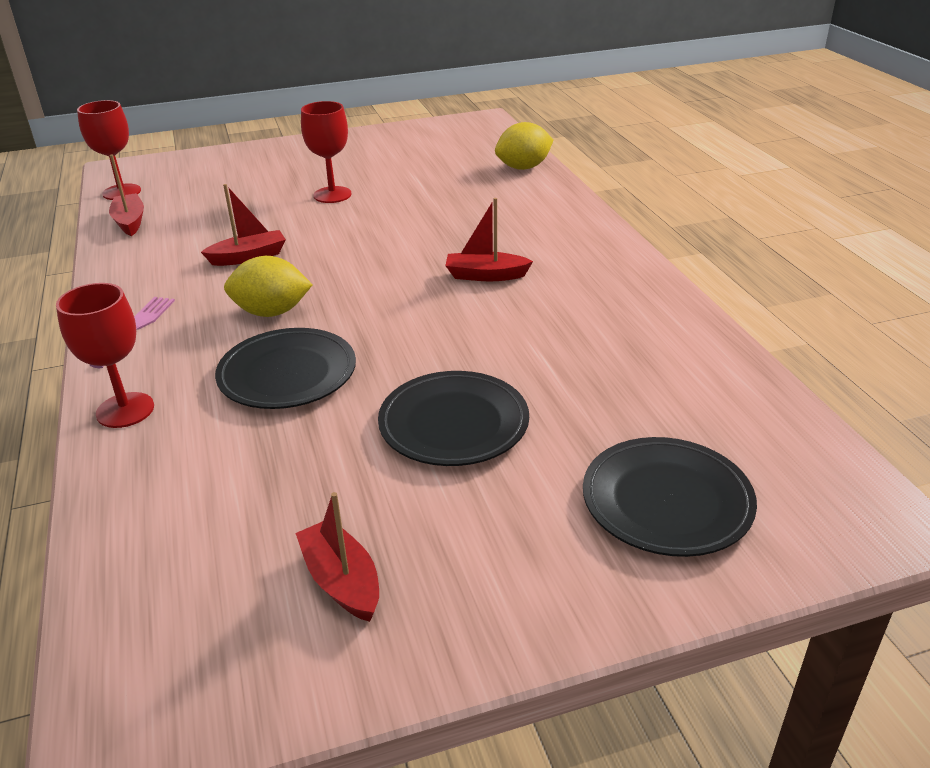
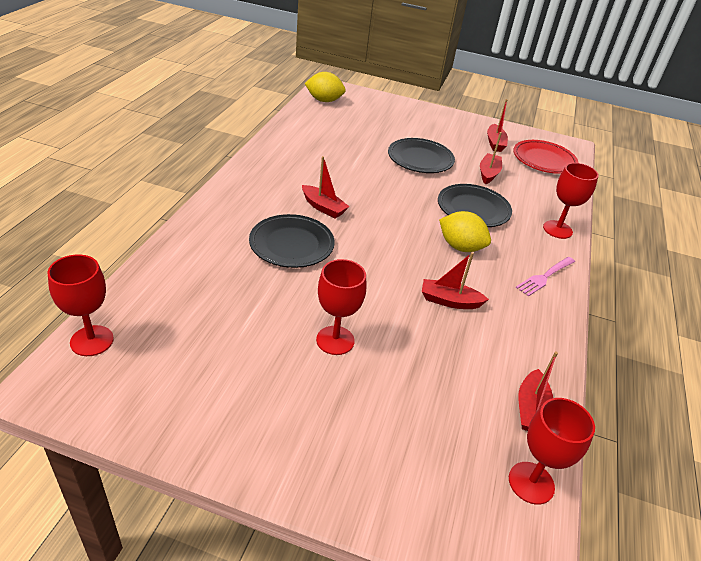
camera: 150 degrees left, 5 degrees up
yellow lemon [495,122,553,170] -> yellow lemon moved to [304,72,346,102]
black plate [583,437,757,557] -> black plate moved to [249,214,335,268]
none -> red goblet [47,254,114,356]
none -> red boat [480,132,502,184]
none -> red plate [513,140,578,174]

